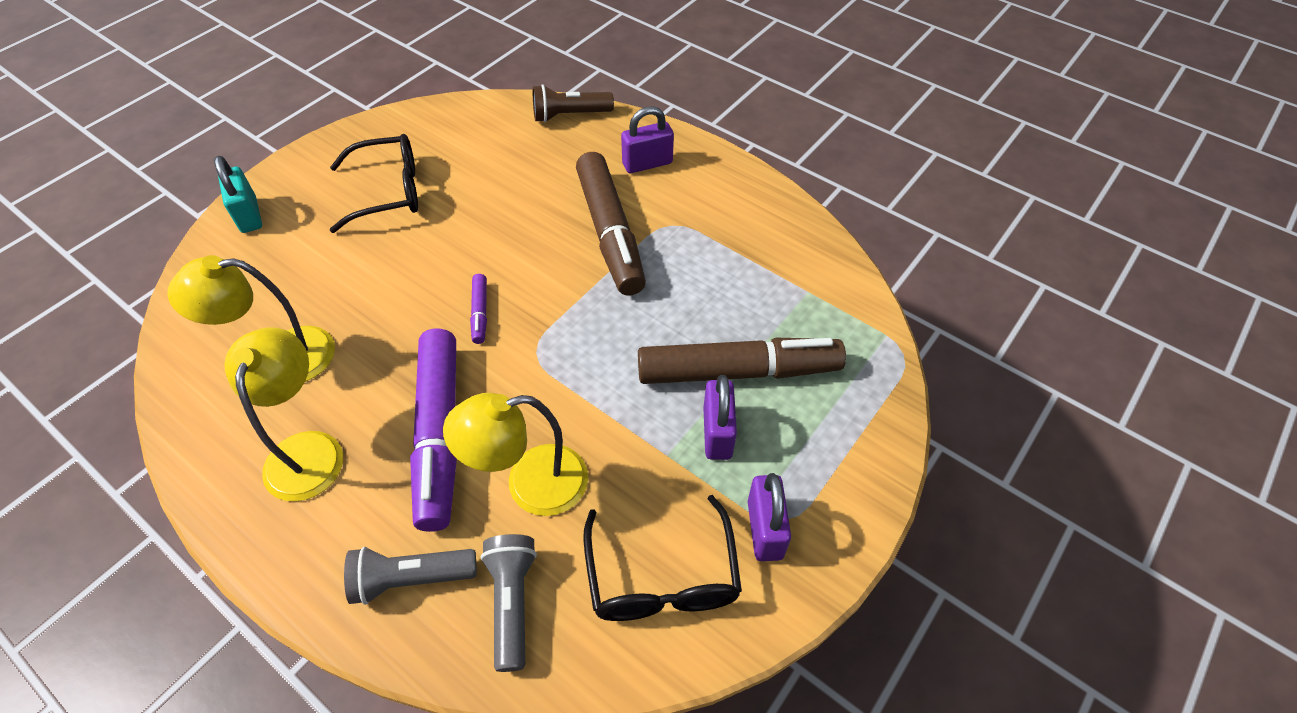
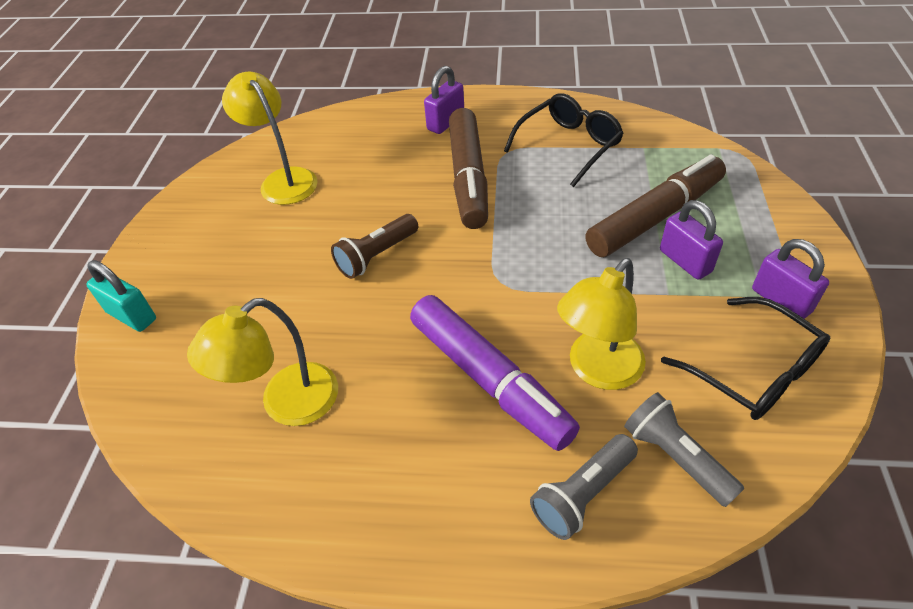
camera: 30 degrees left, 5 degrees down
yellow lamp [224,327,343,501] -> yellow lamp moved to [222,72,318,205]
black glasses [330,134,418,233] -> black glasses moved to [504,93,624,187]
purple marker [470,274,487,344] -> none
brown flashlight [533,84,614,122] -> brown flashlight moved to [331,214,418,279]
brown marker [576,152,646,296] -> brown marker turned 45 degrees clockwise [449,108,488,229]

